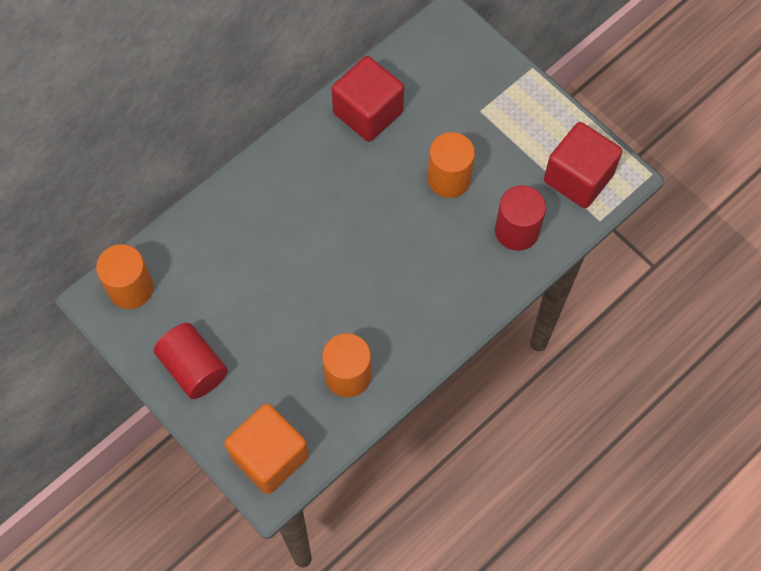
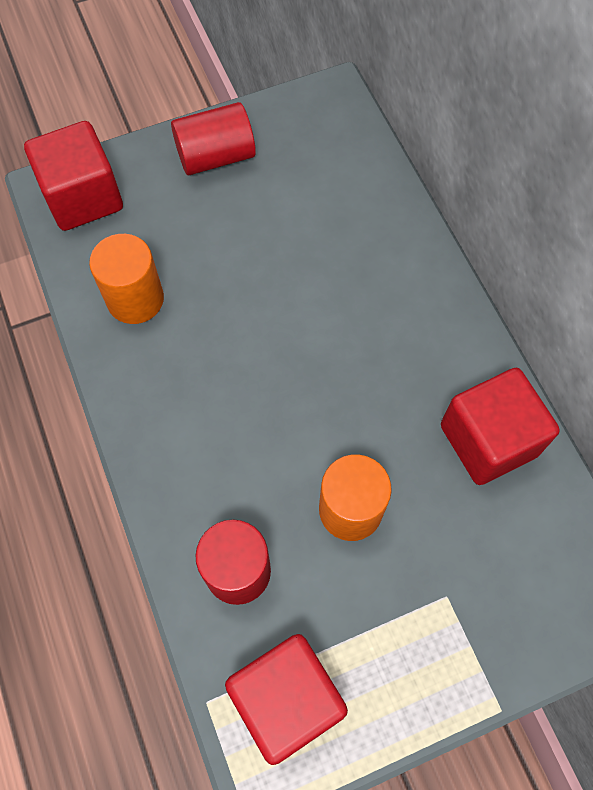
camera: 110 degrees right, 0 degrees up
orange cylinder [96,244,153,309] -> none
orange cube [224,403,309,494] -> red cube [24,121,123,231]

